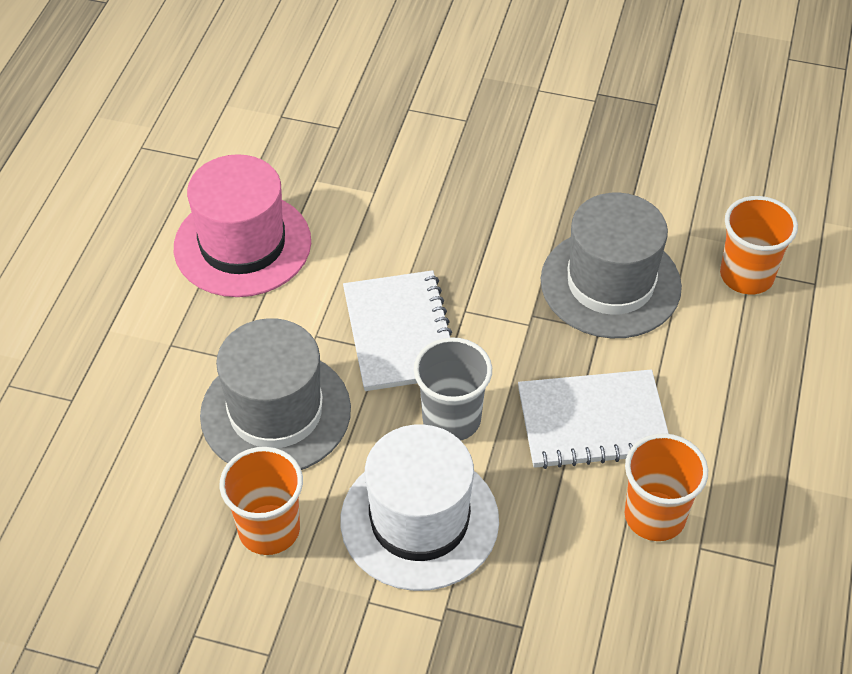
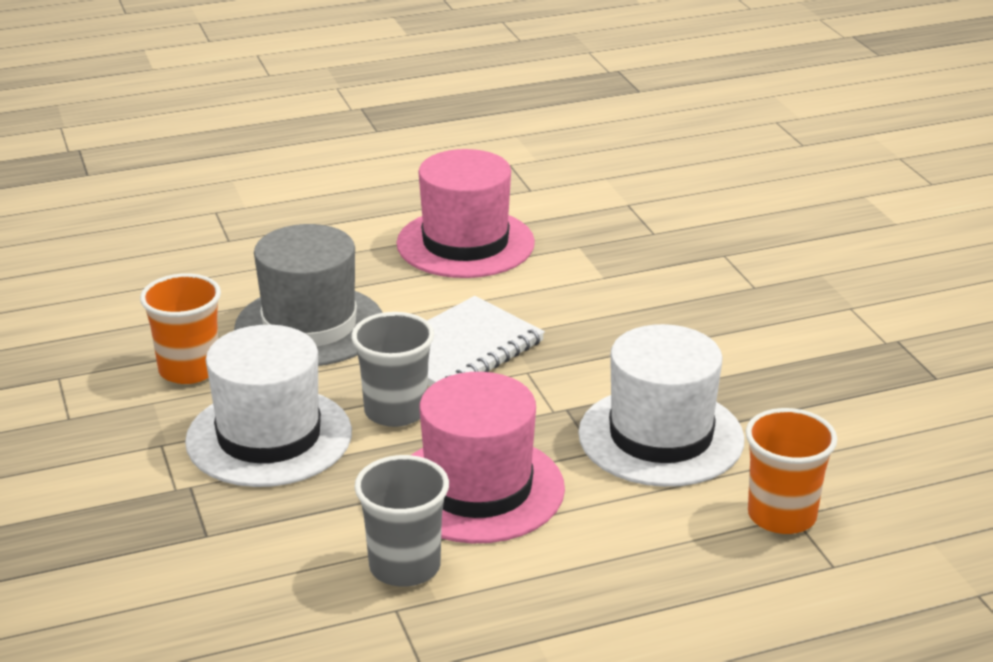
camera: 55 degrees right, 20 degrees down
white notebook [518,369,669,469] -> pink hat [412,372,565,543]
grey hat [541,193,682,338] -> white hat [578,324,745,487]
orange cup [625,433,708,541] -> grey cup [354,455,449,587]

